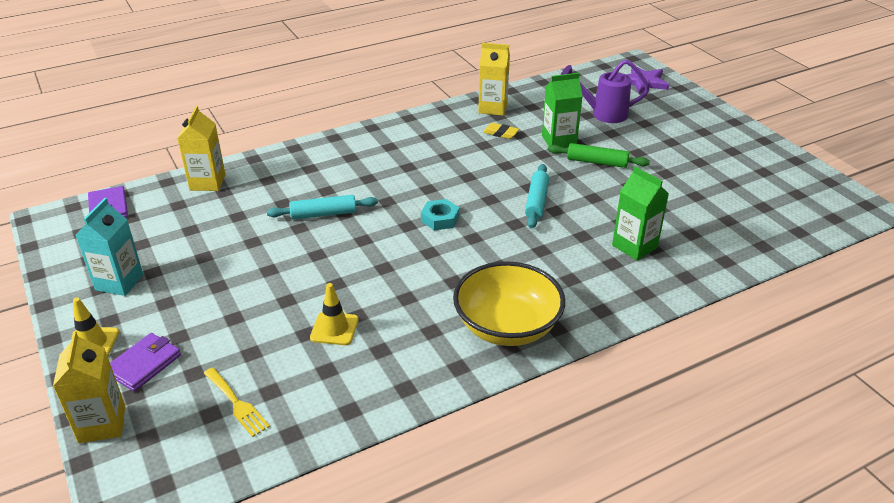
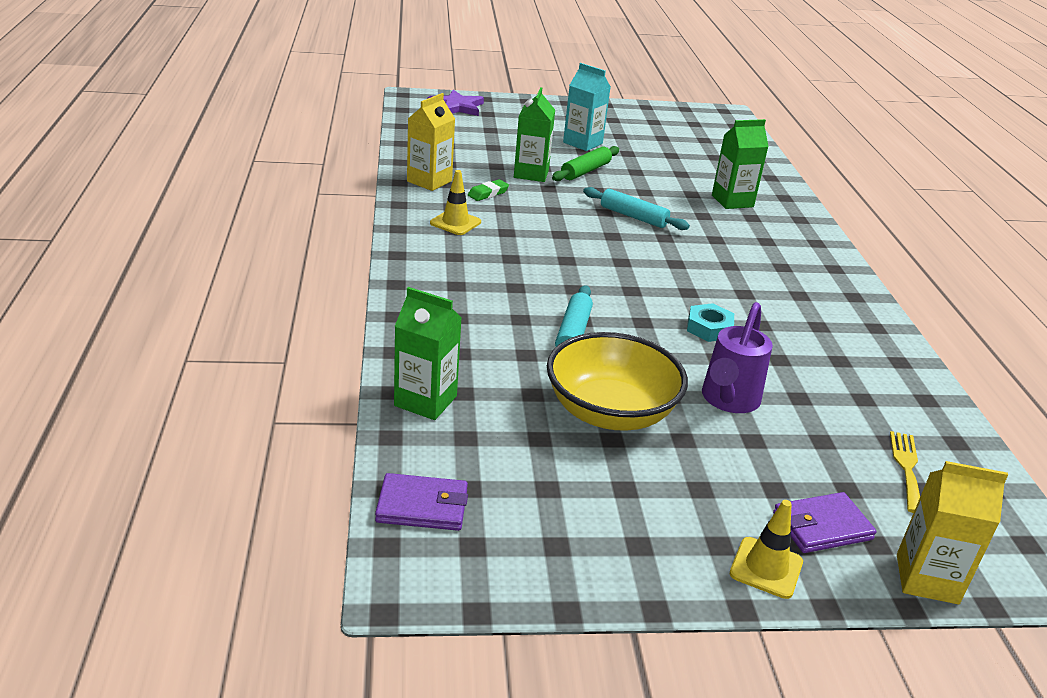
camera: 70 degrees left, 5 degrees down
turquoise carton [76,198,143,296] -> turquoise carton moved to [563,63,611,151]
purple wallet [110,333,181,392] -> purple wallet turned 75 degrees counterclockwise [773,492,877,553]
yellow carton [177,106,226,191] -> green carton [394,287,462,420]
yellow fork [204,367,270,437] -> yellow fork turned 60 degrees counterclockwise [890,431,920,513]
yellow traffic cone [310,283,359,345] -> yellow traffic cone moved to [430,170,481,235]
turquoise nut [421,199,460,230] -> turquoise nut moved to [687,303,734,342]
yellow bowl [453,261,565,346] -> yellow bowl moved to [547,332,688,431]
yellow eraser [483,123,519,139] -> green eraser [468,179,509,201]
purple watering can [561,60,649,123] -> purple watering can moved to [702,302,773,413]

